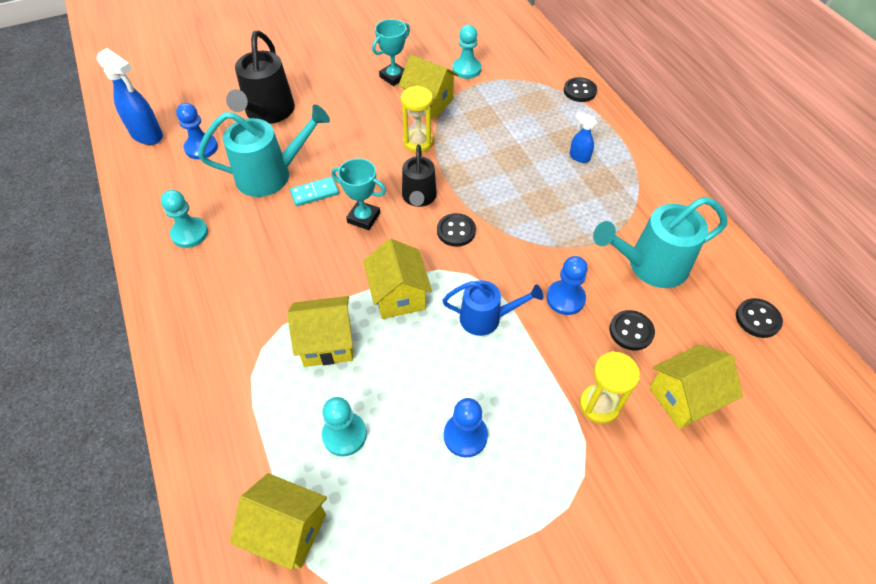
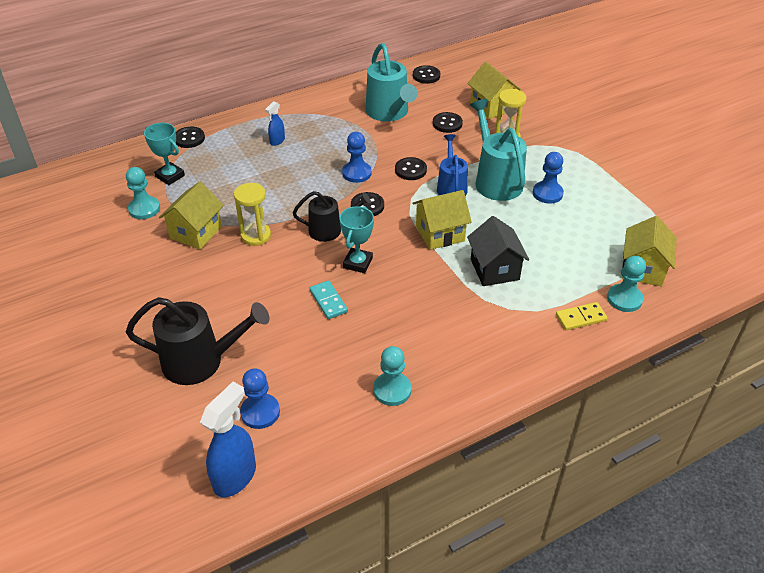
camera: 95 degrees left, 10 degrees down
turquoise watering can [198,104,330,197] -> turquoise watering can moved to [470,99,527,201]
yellow house [287,296,353,367] -> black house [467,216,529,286]
turquoise pawn [322,397,367,457] -> turquoise pawn moved to [607,256,646,312]
turquoise trophy [372,19,410,86] -> turquoise trophy moved to [144,123,185,185]
blue pawn [546,256,588,315] -> blue pawn moved to [342,132,372,183]
none -> black button [395,157,427,180]
none -> yellow domino [556,302,607,330]

